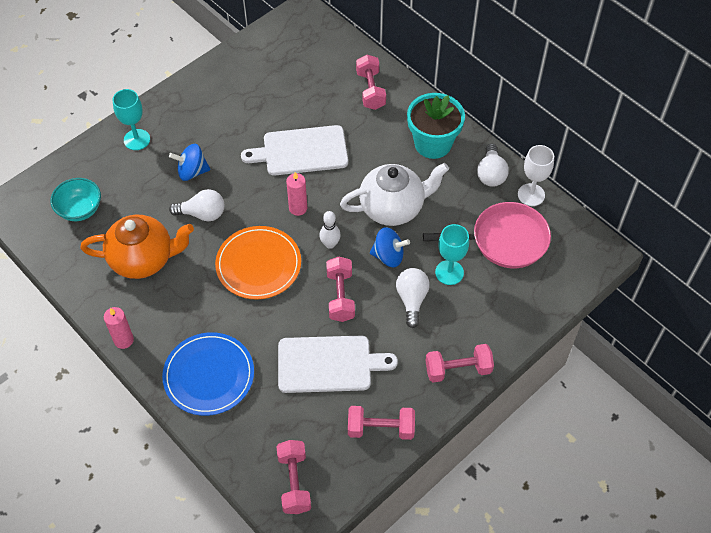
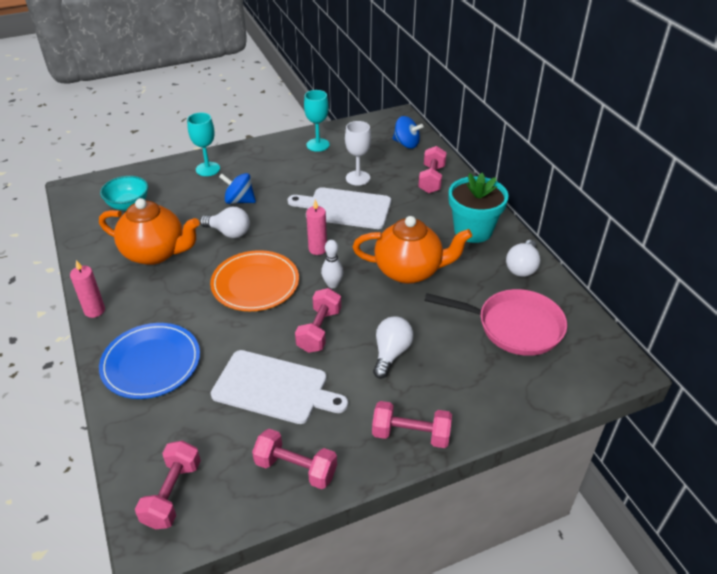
camera: 20 degrees right, 15 degrees down
white teapot [340,163,449,226] -> orange teapot [353,216,472,284]
blue spinning top [370,227,410,267] -> blue spinning top moved to [392,116,424,149]
turquoise goblet [435,224,469,285] -> turquoise goblet moved to [304,90,330,152]
white goblet [518,145,554,206] -> white goblet moved to [345,121,371,186]

